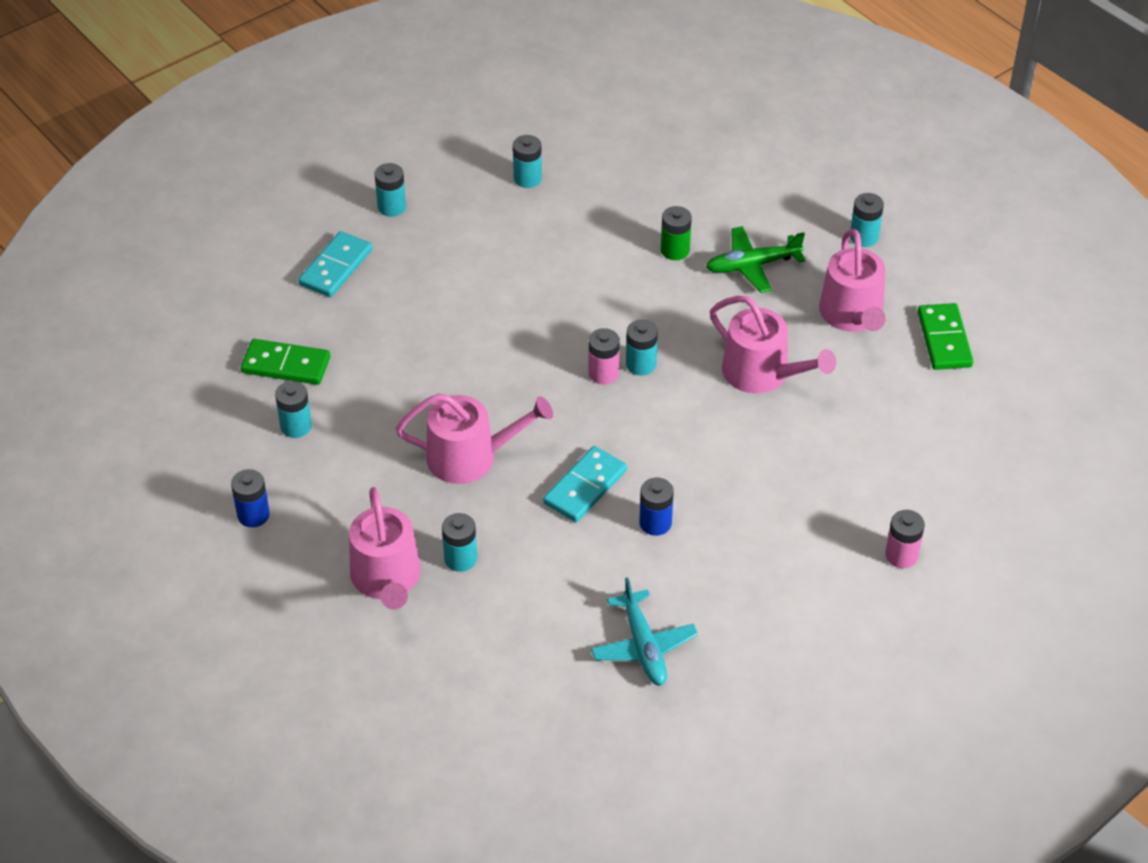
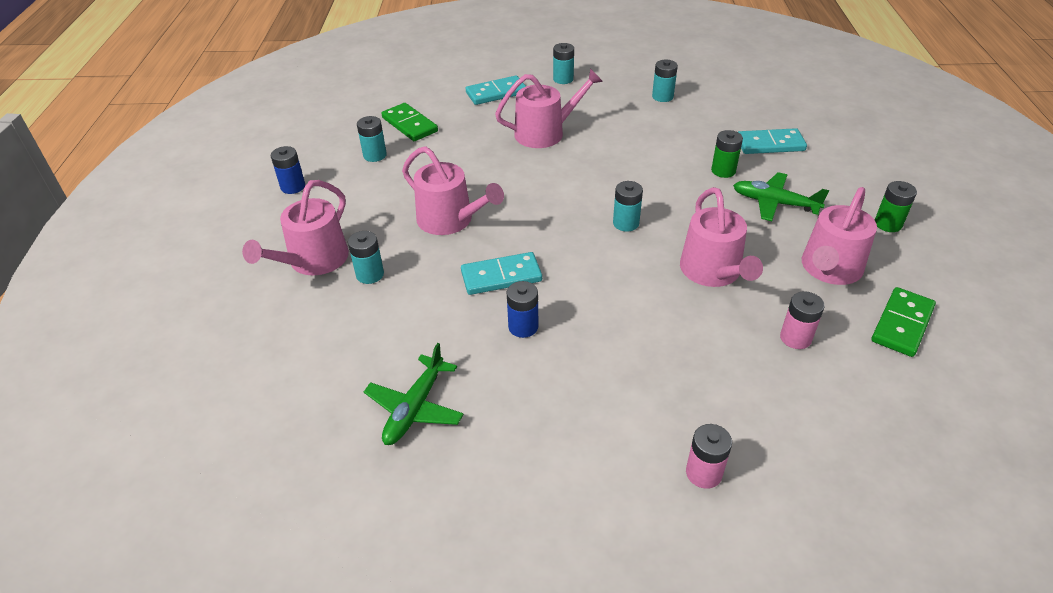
camera: 40 degrees right, 5 degrees down
pink battery [588,328,620,384] -> pink battery moved to [780,291,825,349]
turquoise plane [591,577,698,686] -> green plane [364,343,464,445]
turquoise battery [850,193,884,247] -> green battery [875,181,917,232]
none -> pink watering can [495,68,603,148]
none -> turquoise domino [738,128,807,154]

